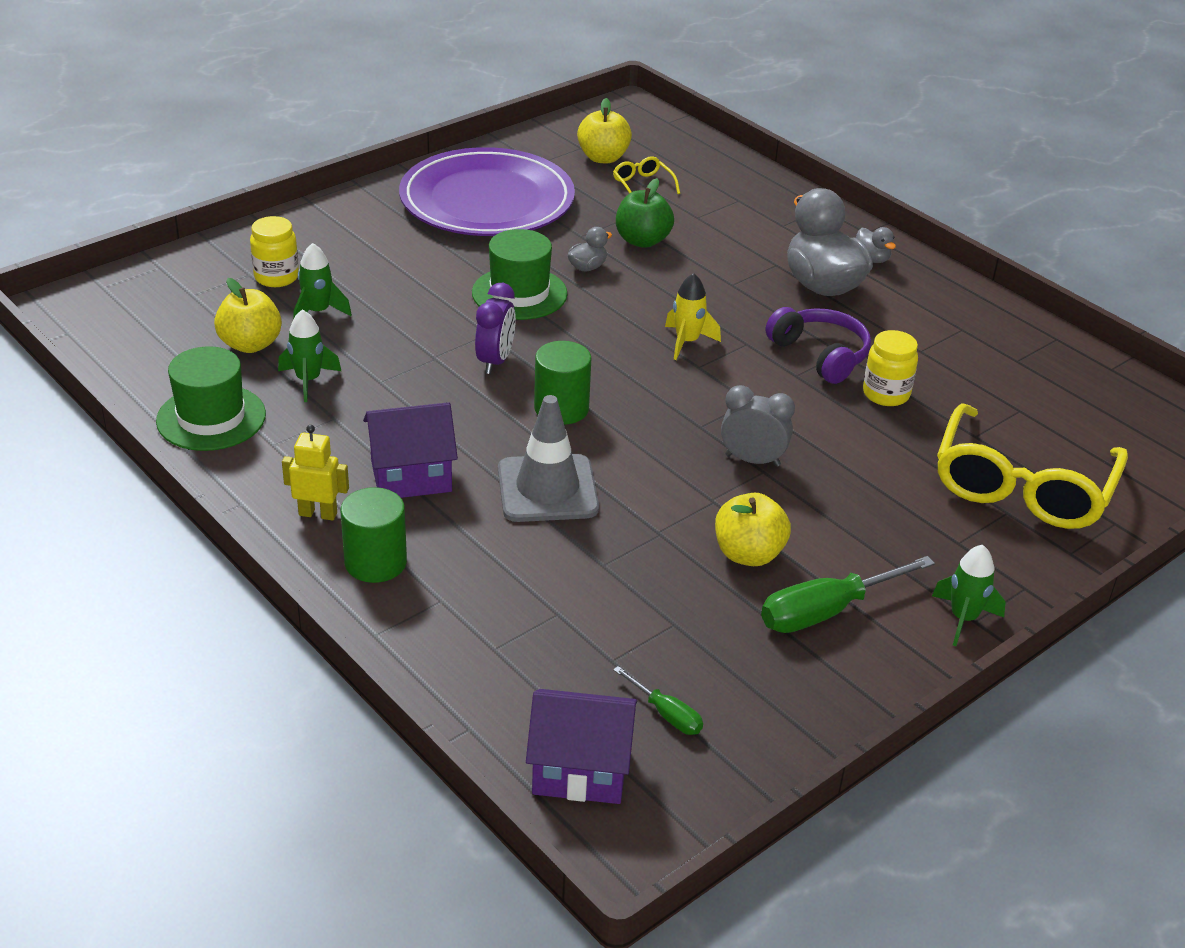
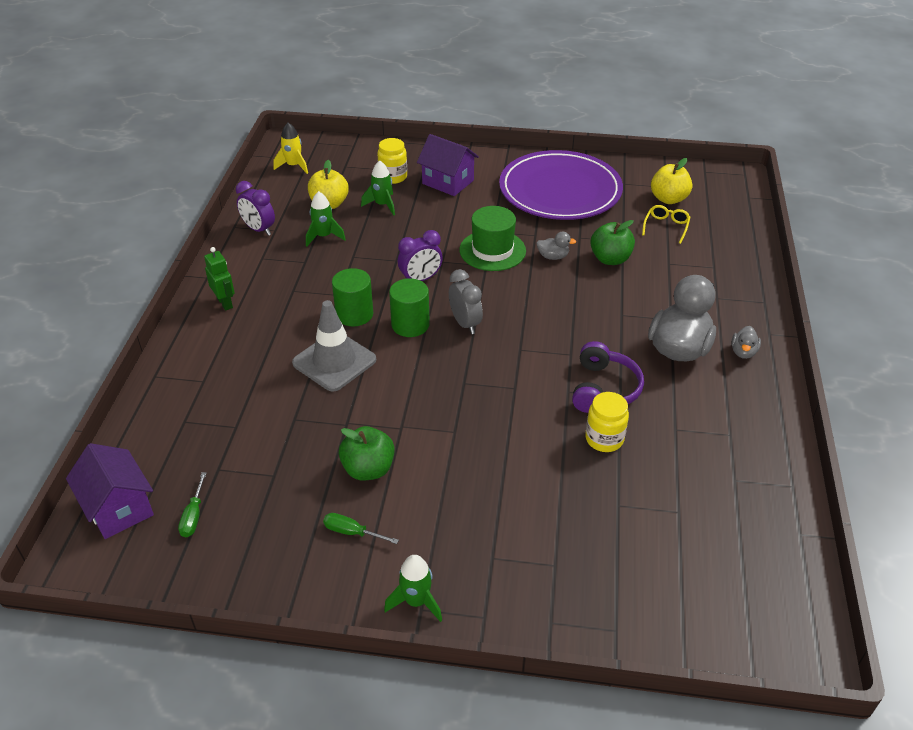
camera: 50 degrees right, 5 degrees up
green hat [156,346,266,451] -> purple clock [236,181,275,236]
yellow robot [282,425,349,521] -> green robot [204,247,235,311]
green cylinder [340,487,407,583] -> green cylinder moved to [332,268,373,326]
purple house [363,402,458,498] -> purple house moved to [417,134,479,196]
yellow rocket [665,273,721,360] -> yellow rocket moved to [273,123,308,174]
yellow apple [715,493,791,566] -> green apple [339,426,395,480]
grey clock [721,385,795,467] -> grey clock moved to [449,269,483,334]
green screwdriver [761,556,935,633] -> green screwdriver [323,513,399,544], size x0.53
yellow glasses [937,403,1128,529] -> none

